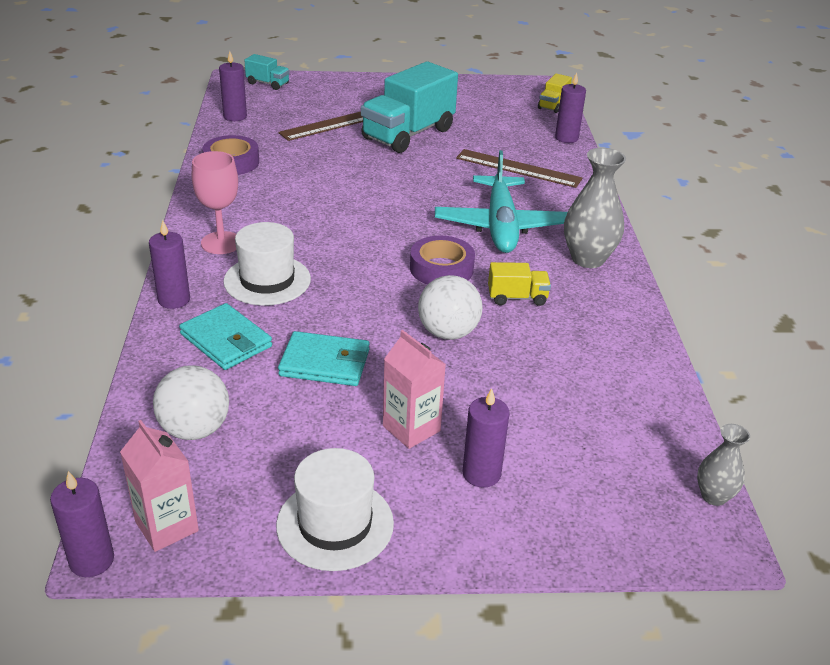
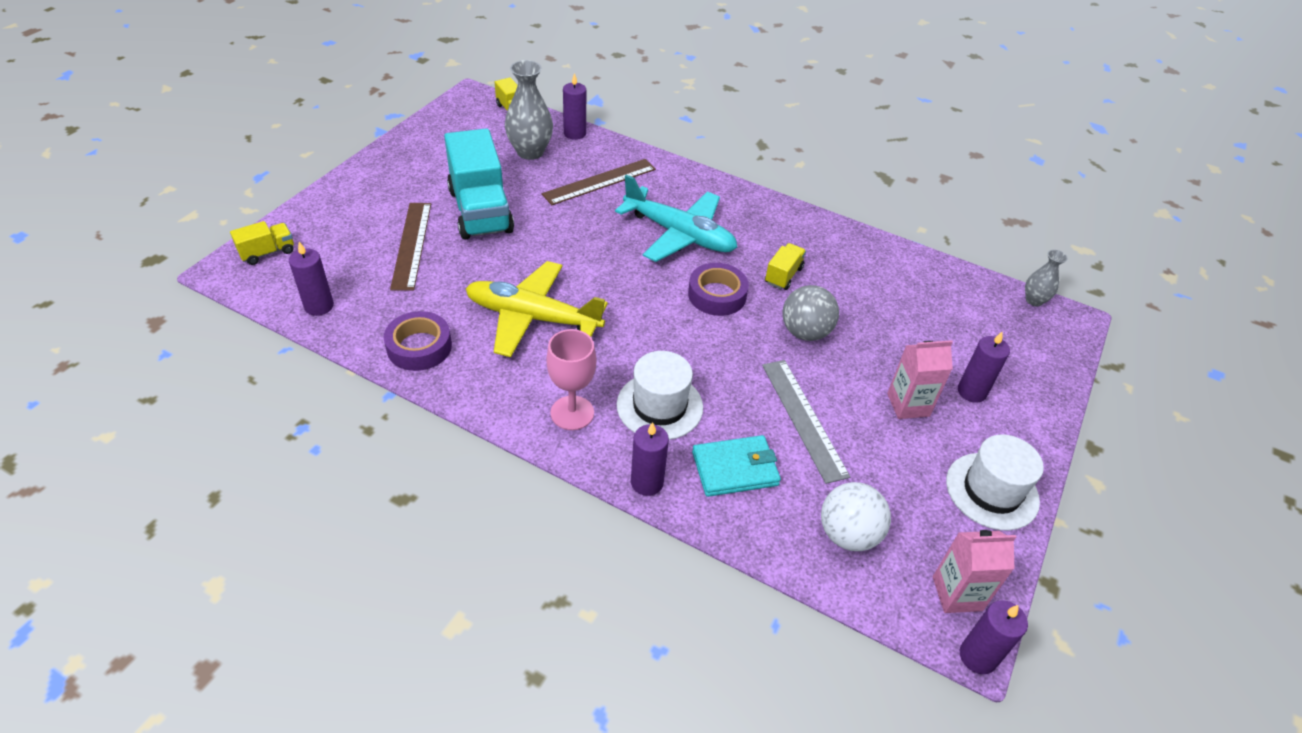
camera: 60 degrees left, 10 degrees up
turquoise truck [244,54,290,90] -> yellow truck [230,221,294,265]
turquoise wallet [278,331,369,386] -> grey ruler [762,360,850,484]
white ball [418,275,483,340] -> grey ball [782,285,839,341]
grey vase [564,148,626,268] -> grey vase moved to [505,60,553,160]
none -> yellow plane [466,261,608,357]

